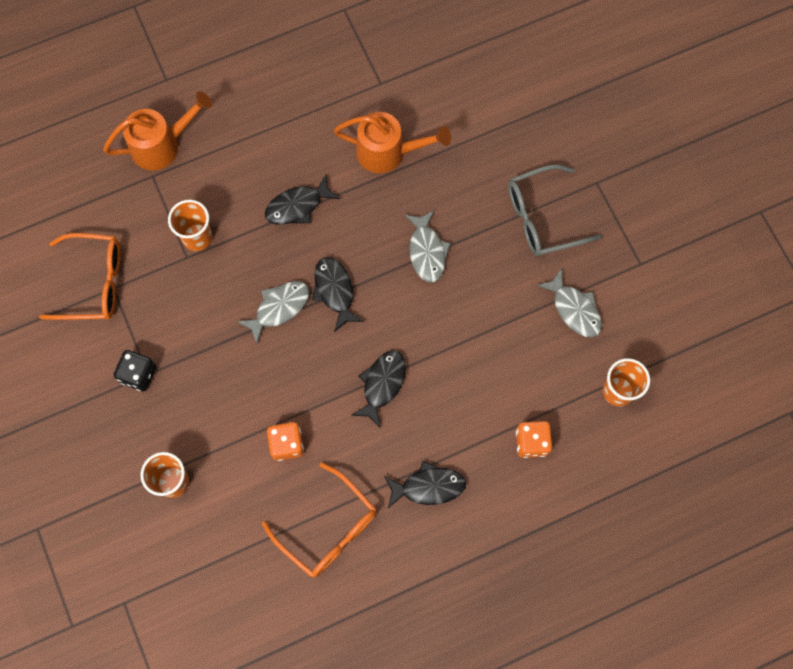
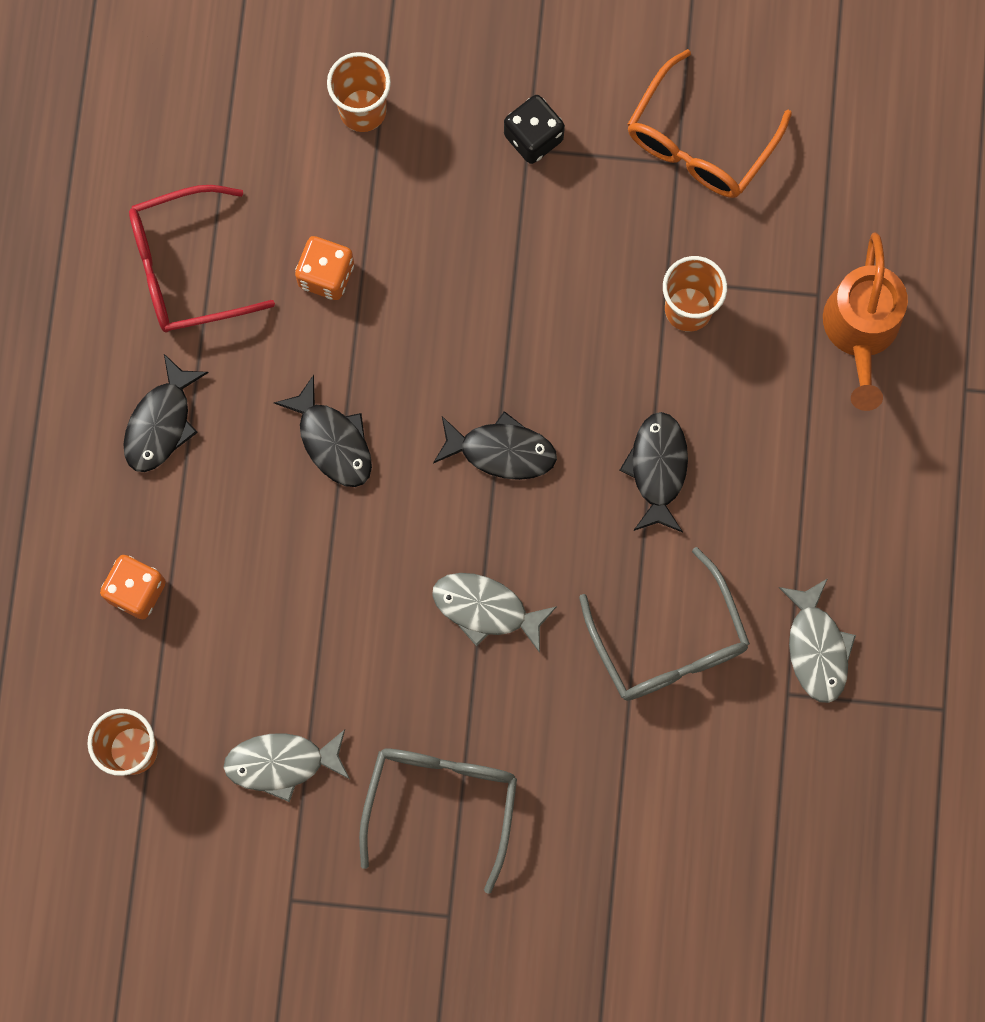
camera: 120 degrees right, 5 degrees up
grey fish [237,281,309,344] -> grey fish moved to [779,578,856,703]
orange glasses [262,463,377,577] -> red glasses [129,185,275,332]
orange watering can [334,112,451,173] -> grey glasses [579,547,750,701]

